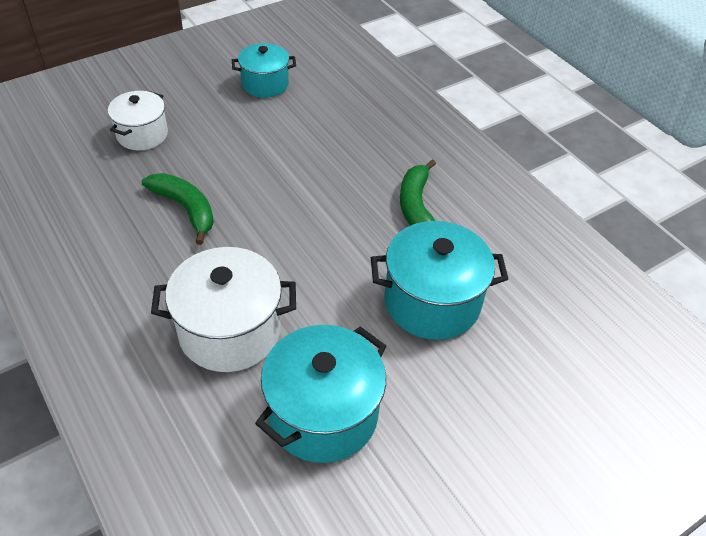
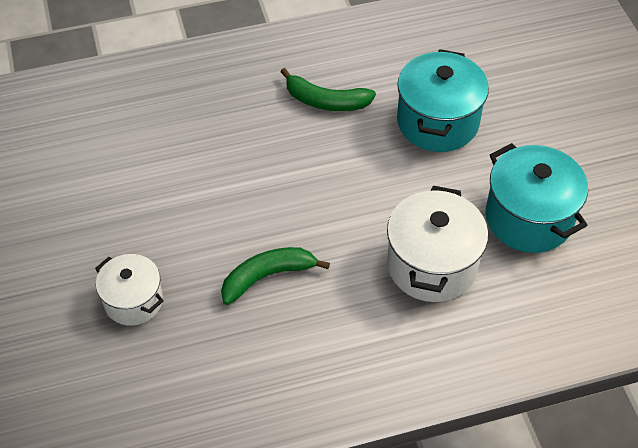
camera: 70 degrees left, 5 degrees up
turquoise pot [232,43,296,98] -> none

